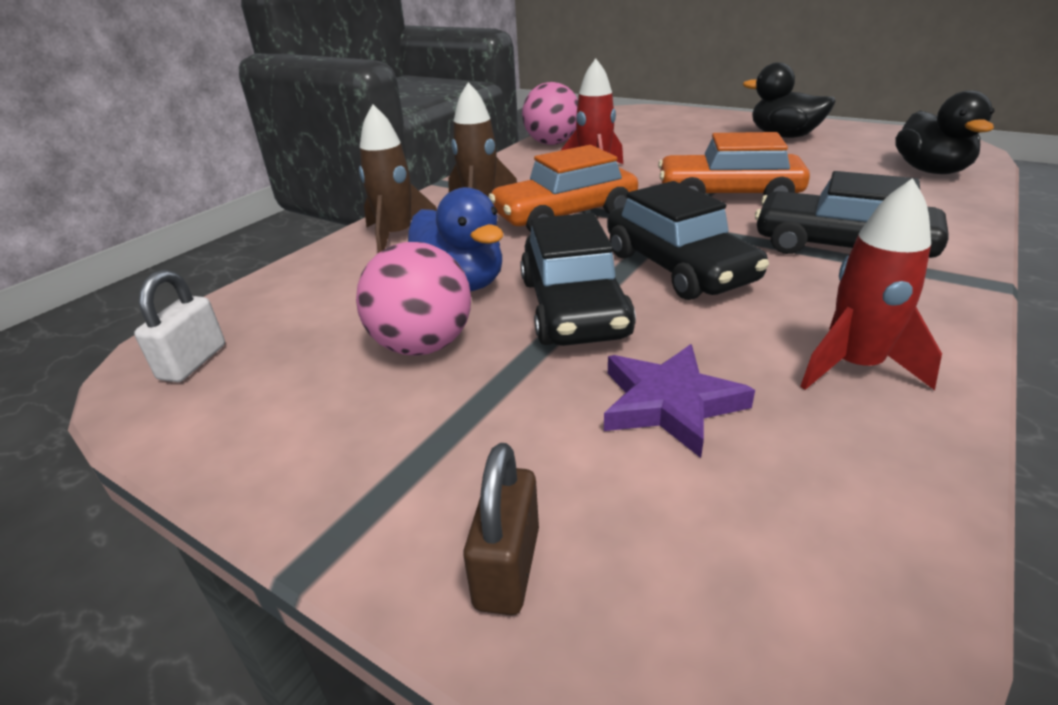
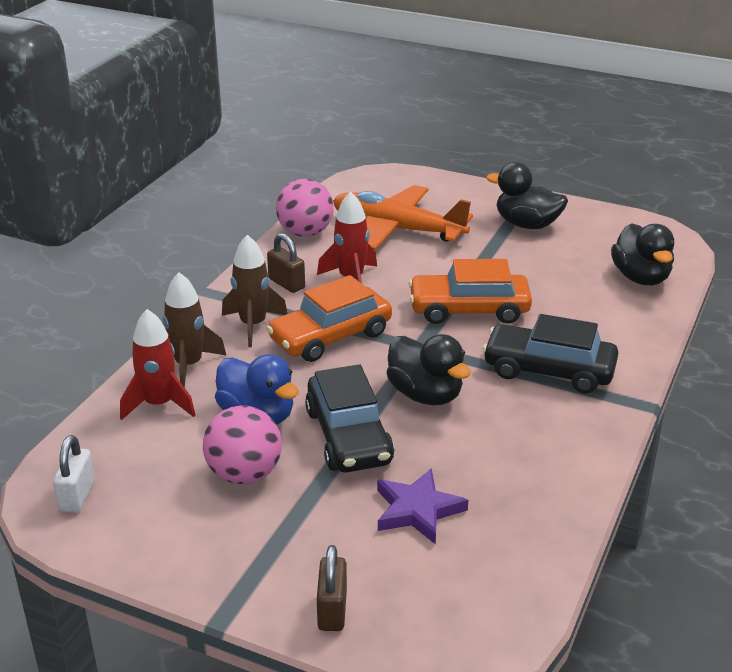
camera: 10 degrees left, 0 degrees up
black car [607,181,769,300] -> black duck [386,334,471,405]
red rocket [800,178,942,390] -> red rocket moved to [120,309,196,420]
none -> brown padlock [267,233,305,293]
none -> orange plane [333,185,473,250]

